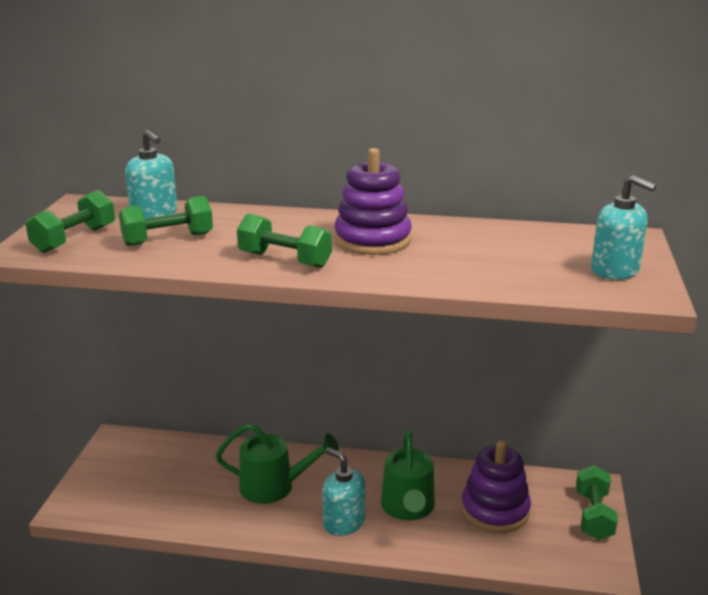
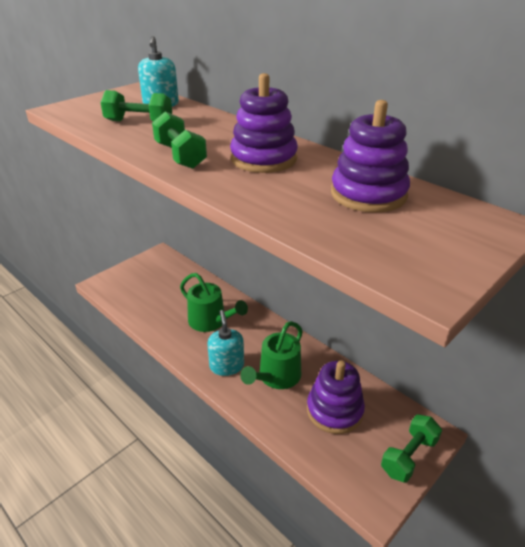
camera: 35 degrees right, 10 degrees up
green dumbbell [25,190,115,253] -> none
turquoise soap dispenser [591,175,657,280] -> none
none -> purple stacking toy [331,100,410,213]

